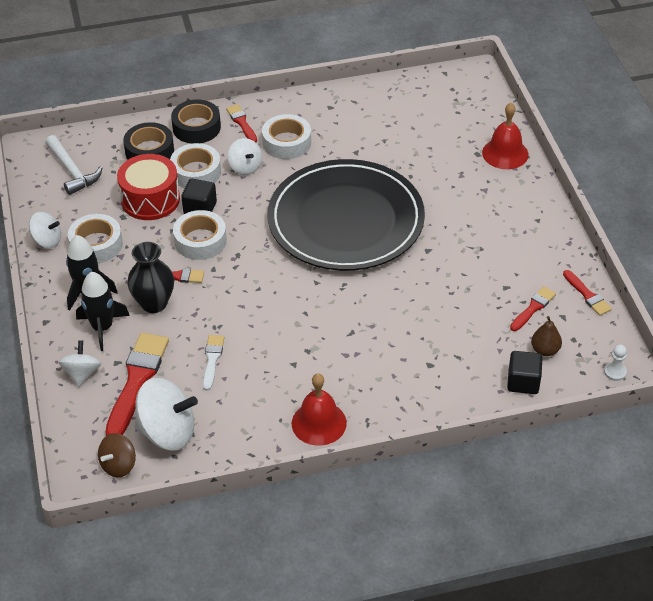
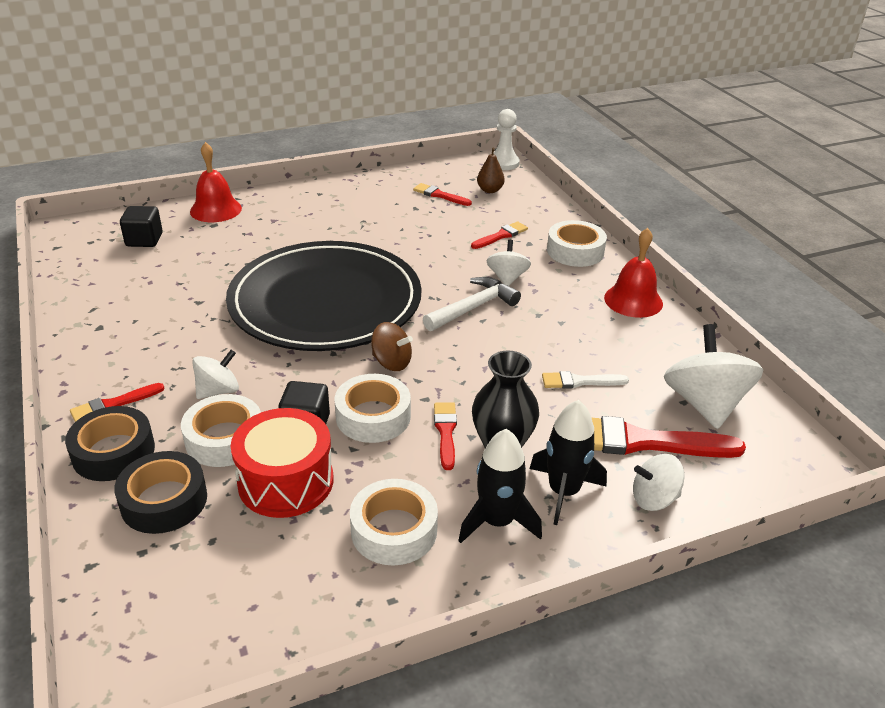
camera: 100 degrees left, 10 degrees down
white spinning top [29,212,61,248] -> white spinning top moved to [487,240,531,286]
white hammer [45,135,102,195] -> white hammer moved to [423,277,521,331]
brown spinning top [98,433,136,478] -> brown spinning top moved to [371,322,413,371]
white tape [262,114,311,159] -> white tape moved to [547,220,607,267]
black cube [507,351,542,394] -> black cube moved to [120,206,163,247]
red brush [563,270,612,316] -> red brush moved to [471,221,528,249]
white pawn [604,345,627,381] -> white pawn [493,109,520,170], size x1.66

